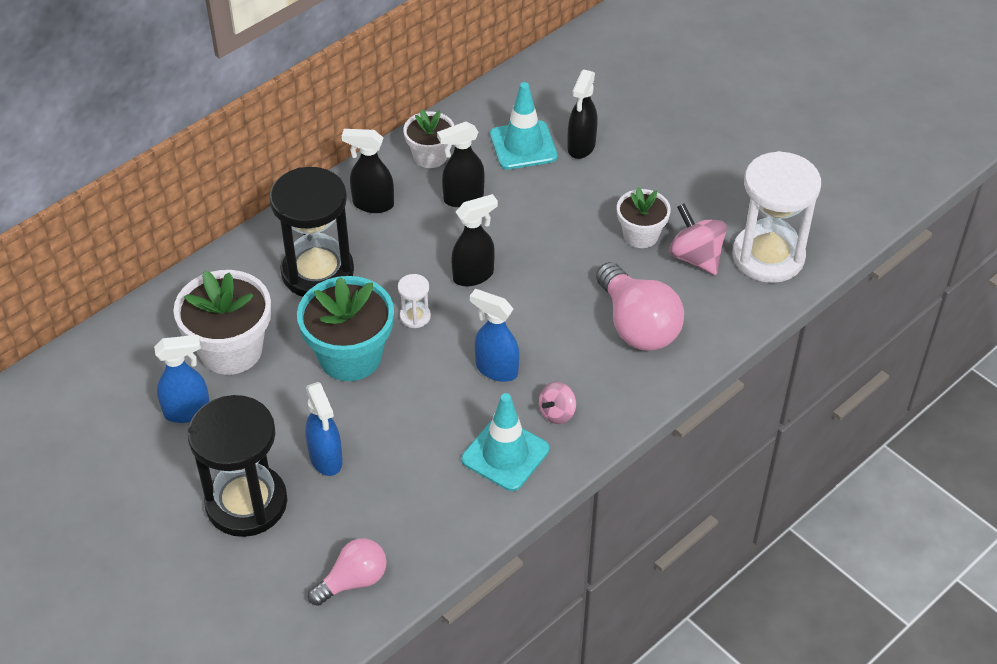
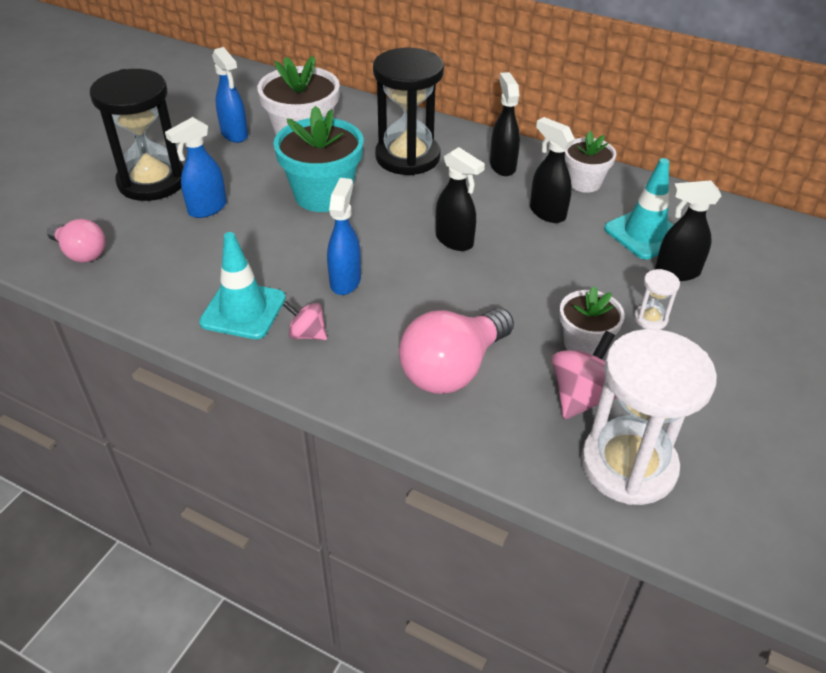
camera: 70 degrees right, 5 degrees down
white hourglass [398,274,431,328] -> white hourglass moved to [634,269,680,329]

